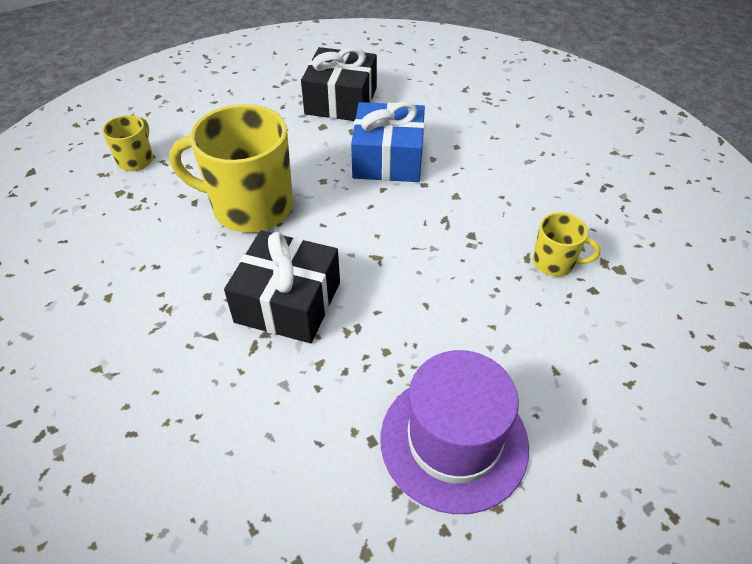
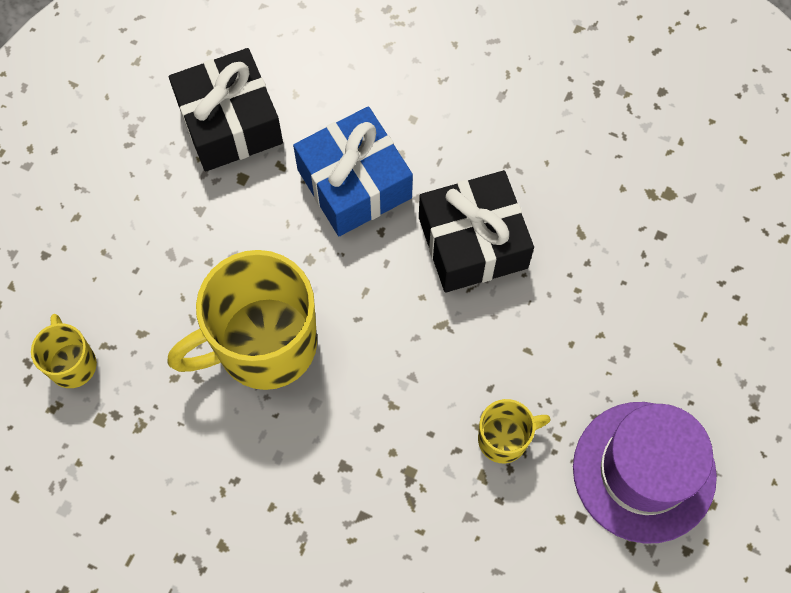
camera: 35 degrees left, 20 degrees up
black gift [224,230,340,343] -> black gift moved to [419,170,534,293]
yellow mug [533,212,601,276] -> yellow mug moved to [478,399,551,463]

